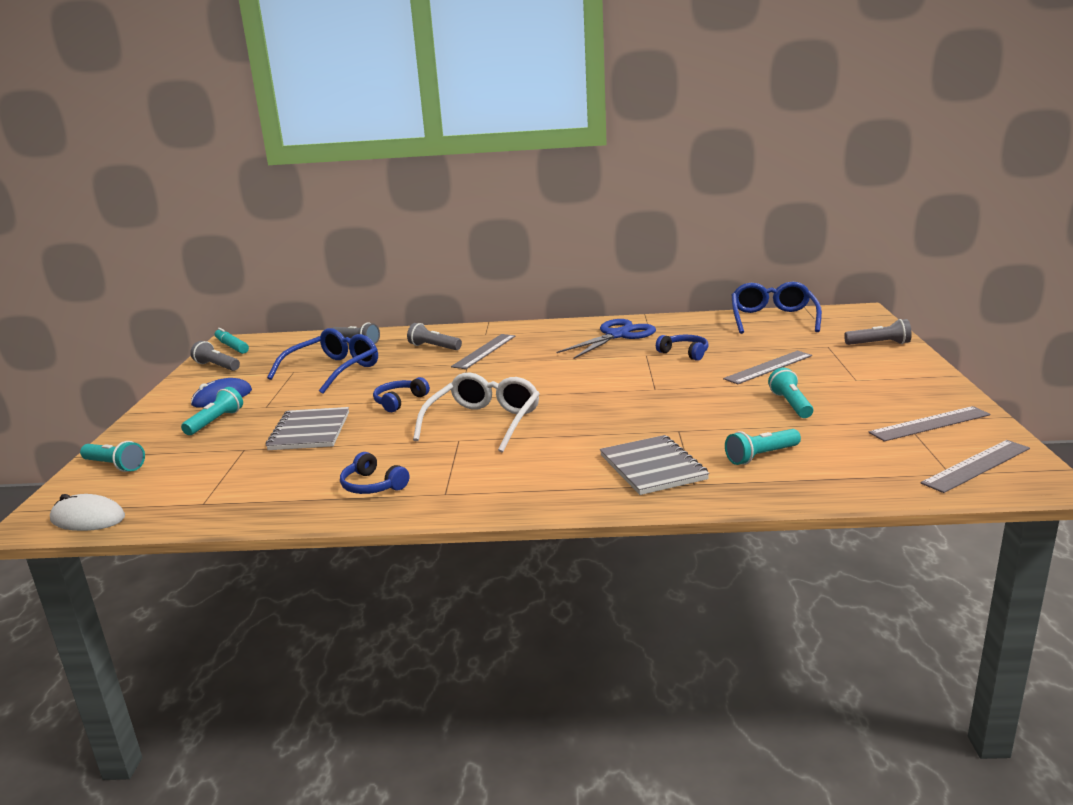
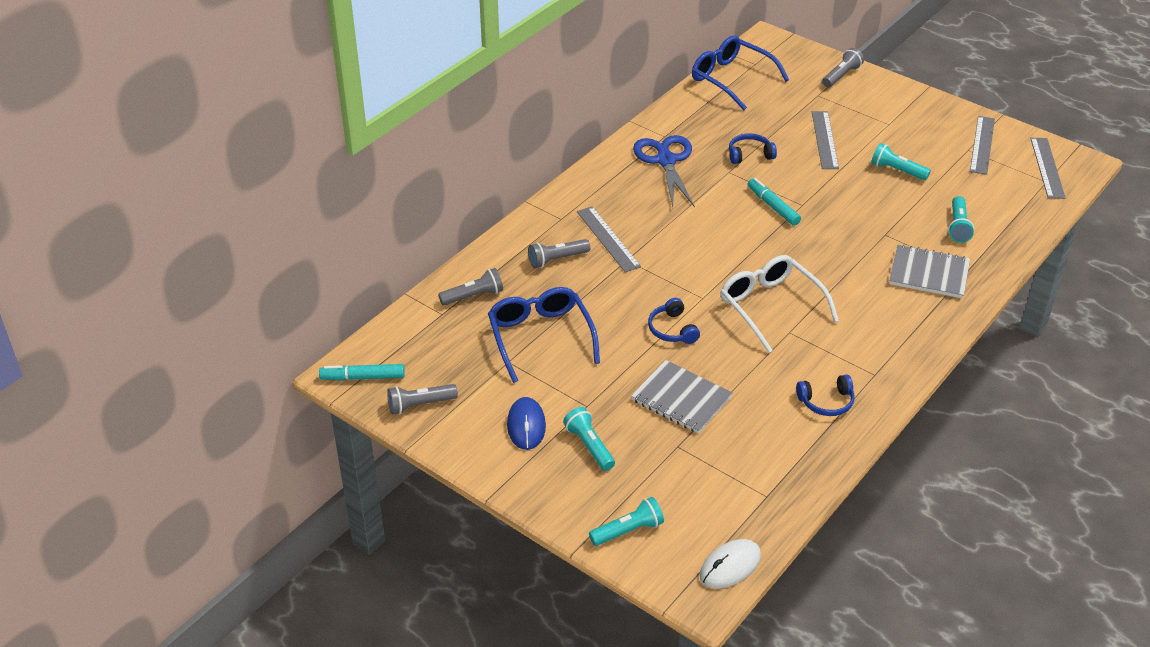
camera: 55 degrees left, 20 degrees up
none -> turquoise marker [748,178,801,226]

